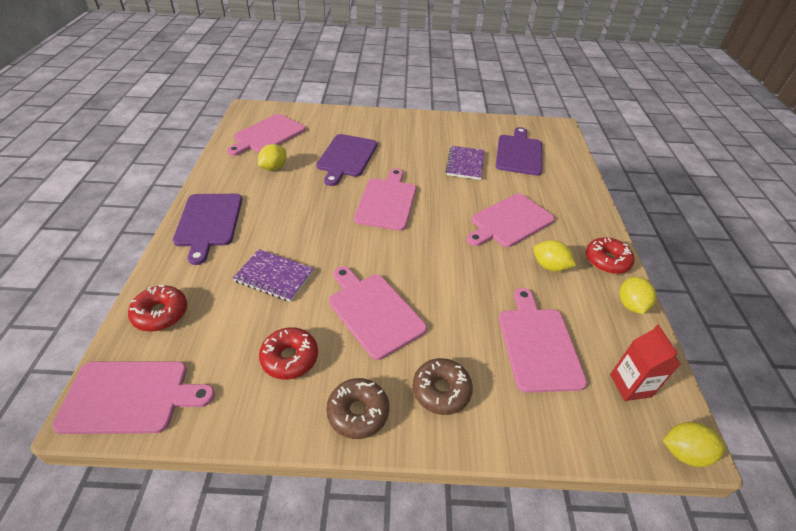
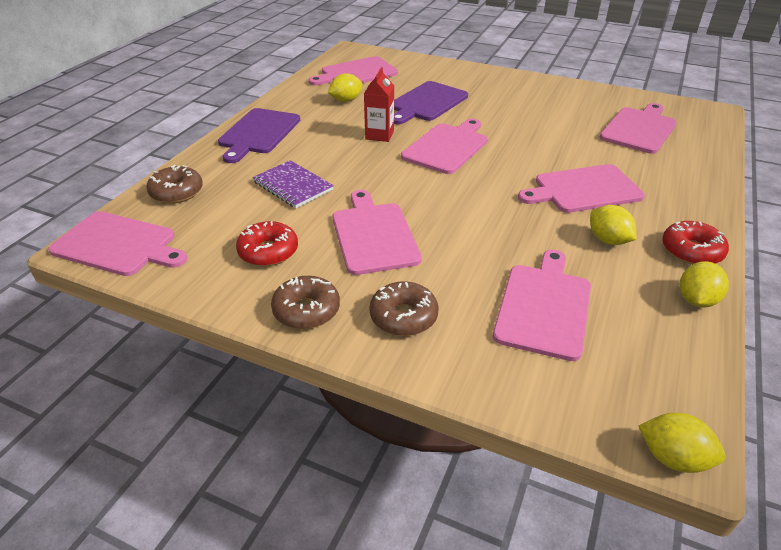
camera: 25 degrees right, 5 degrees down
red donut [128,285,187,332] -> brown donut [146,165,203,204]
purple notebook [446,146,484,180] -> none
purple cutting board [496,127,542,176] -> pink cutting board [599,103,677,154]
red carton [610,325,681,401] -> red carton moved to [364,67,394,142]

